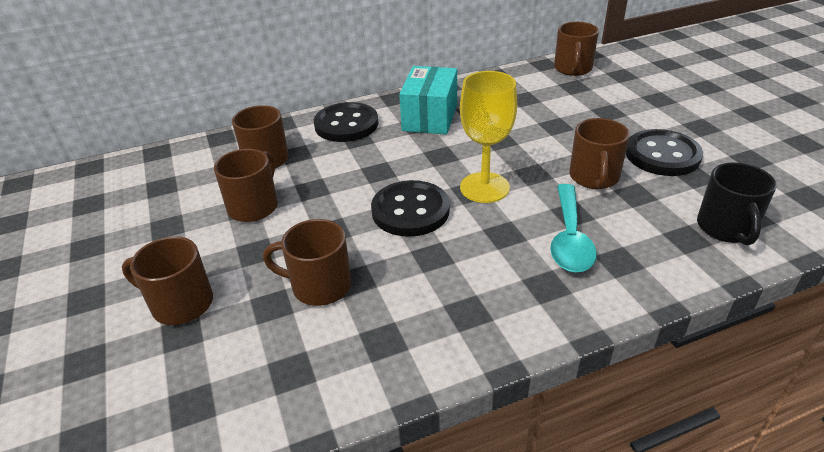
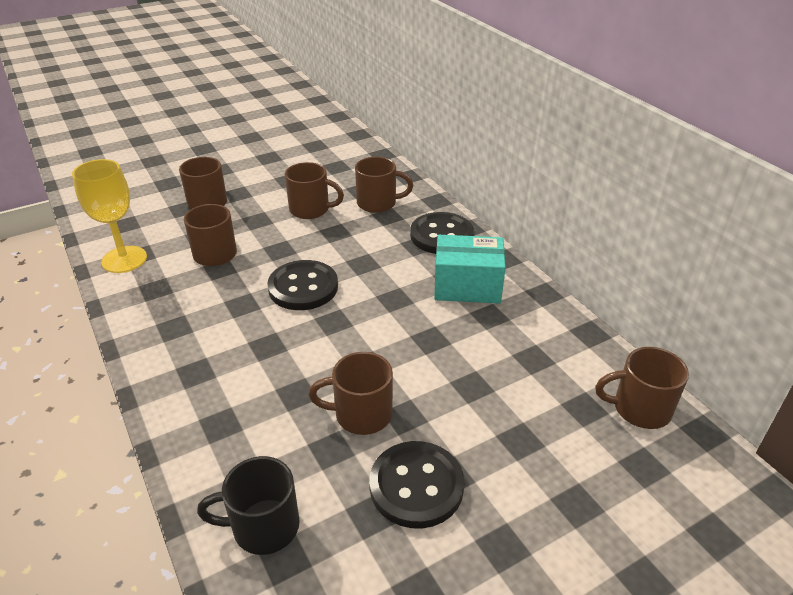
camera: 80 degrees right, 0 degrees up
yellow goblet [460,71,517,203] -> yellow goblet moved to [72,159,147,273]
turquoise spoon [550,184,597,272] -> none

